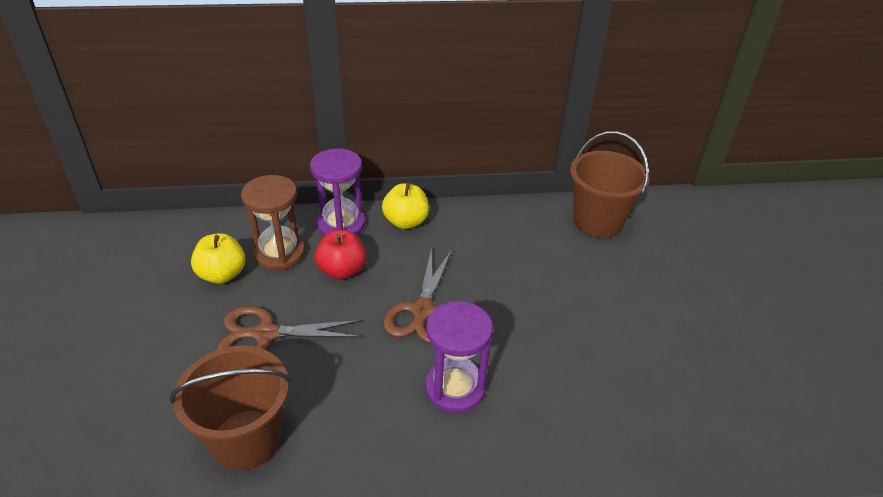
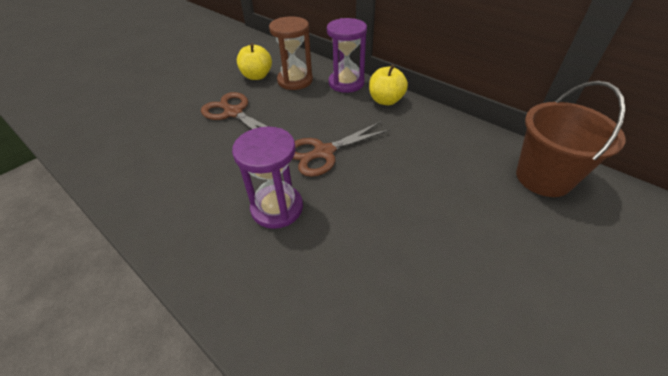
camera: 50 degrees right, 5 degrees up
brown bucket [169,345,291,471] -> none
red apple [314,230,366,280] -> none

